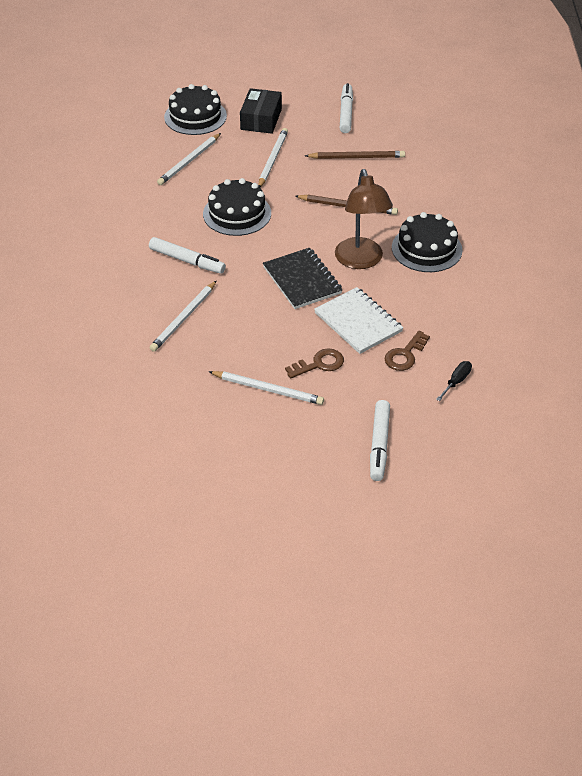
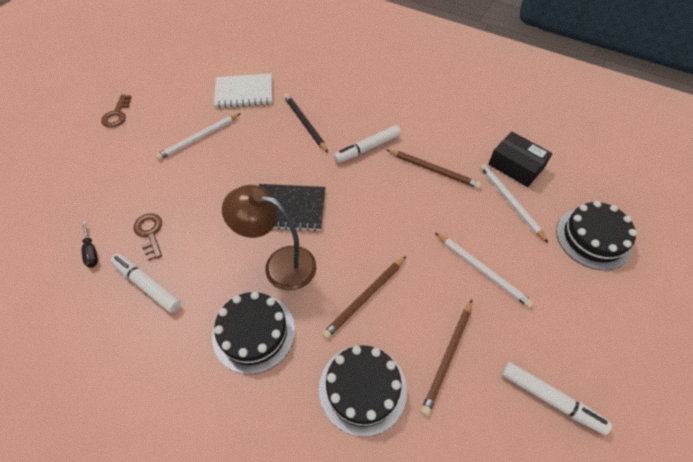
camera: 120 degrees right, 10 degrees up
white pencil [150,281,216,352] -> black pencil [284,94,328,153]
black cake [203,178,271,236] -> black cake moved to [319,345,407,437]
black box [240,88,282,134] -> black box moved to [488,132,552,187]
brown key [285,348,344,379] -> brown key moved to [101,95,131,128]
white notebook [314,287,403,354] -> white notebook moved to [214,73,272,108]
white marker [370,400,390,481] -> white marker moved to [111,254,181,313]
none -> brown pencil [387,150,481,189]

